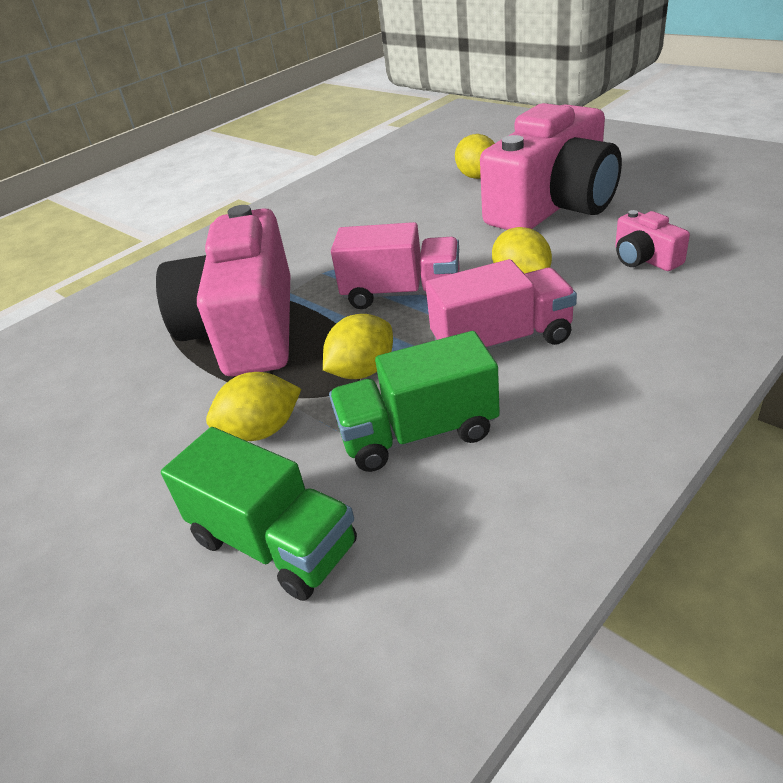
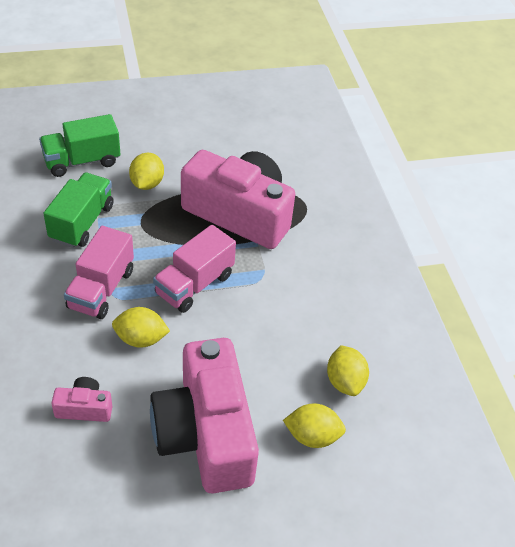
camera: 115 degrees right, 10 degrees up
yellow lemon [323,314,393,379] -> yellow lemon moved to [327,345,369,396]

